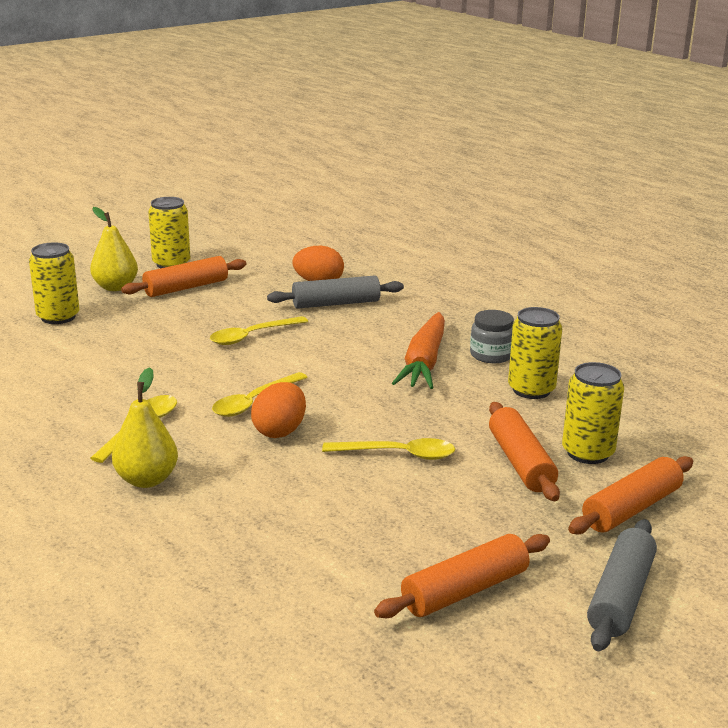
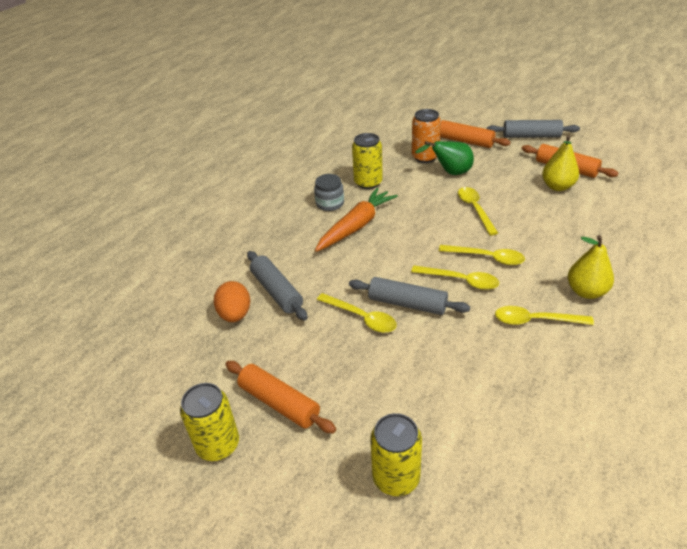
camera: 105 degrees left, 15 degrees up
yellow pear [90,207,138,291] -> yellow pear moved to [542,135,579,191]
orange egg [251,382,306,438] -> yellow spoon [439,245,525,265]
orange carrot [392,312,445,389] -> orange carrot turned 45 degrees counterclockwise [315,188,398,252]
orange rolling pin [489,402,560,501] -> green pear [415,141,474,175]
yellow can [562,362,624,464] -> orange can [412,109,441,163]
none -> grey rolling pin [349,277,470,315]

